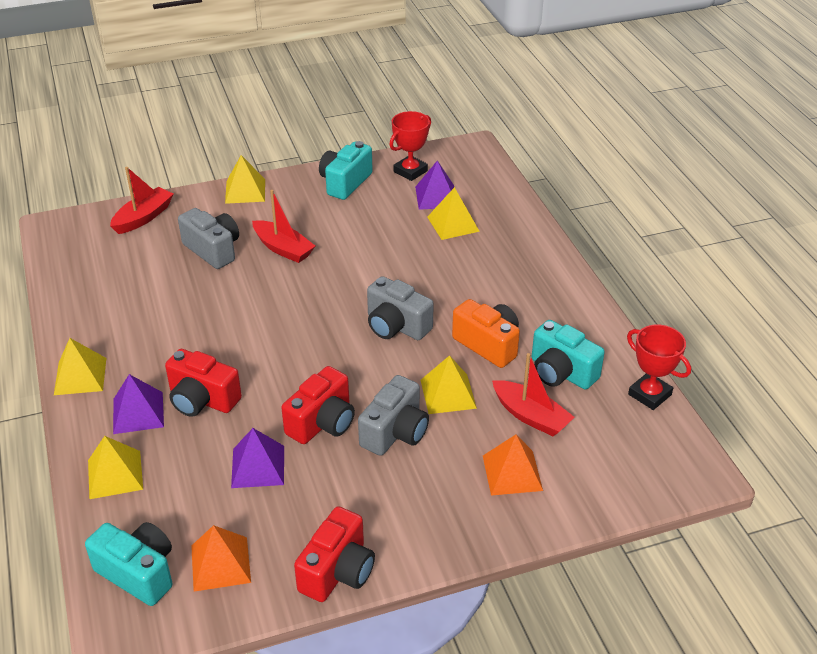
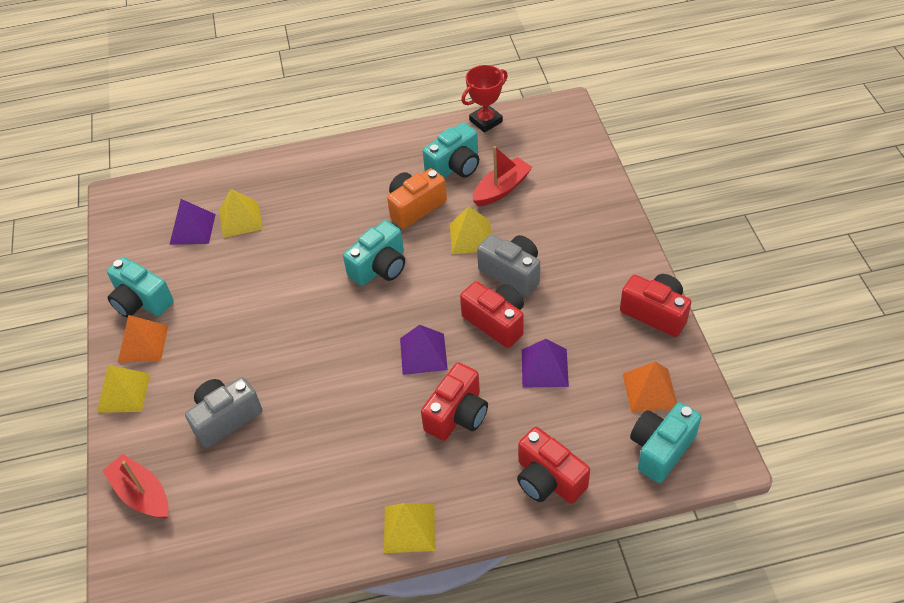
camera: 80 degrees left, 10 degrees up
yellow pyramid [88,436,143,499] -> red camera [517,427,590,504]
purple pyramid [113,374,164,434] -> purple pyramid moved to [400,325,448,375]
red boat [252,190,315,263] -> none
grey camera [367,276,434,340] -> turquoise camera [343,220,405,286]
red trophy [389,111,431,181] -> none
orange pyramid [483,434,543,496] -> orange pyramid moved to [118,315,168,363]

